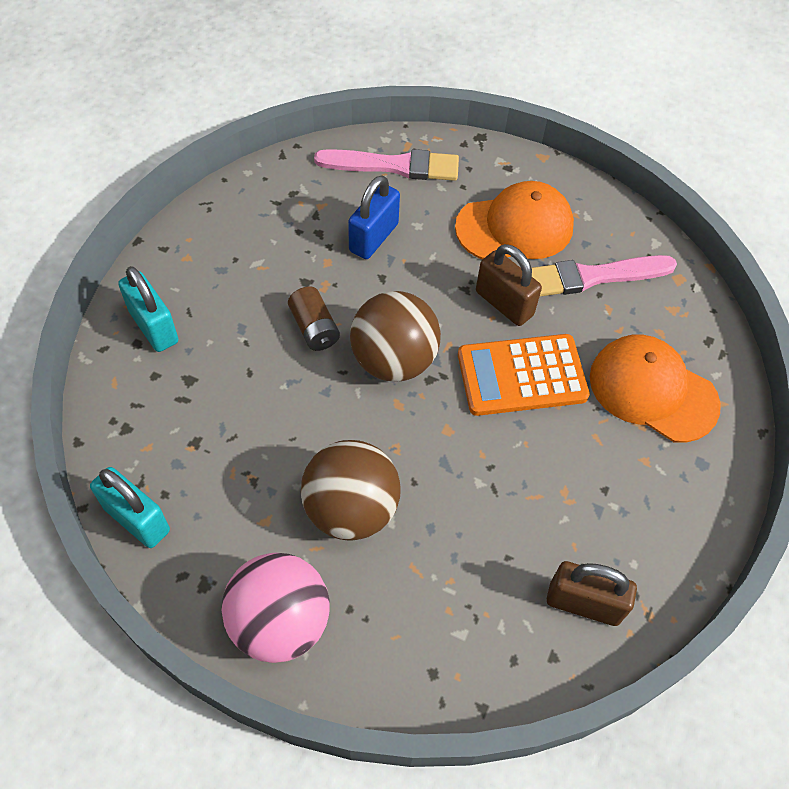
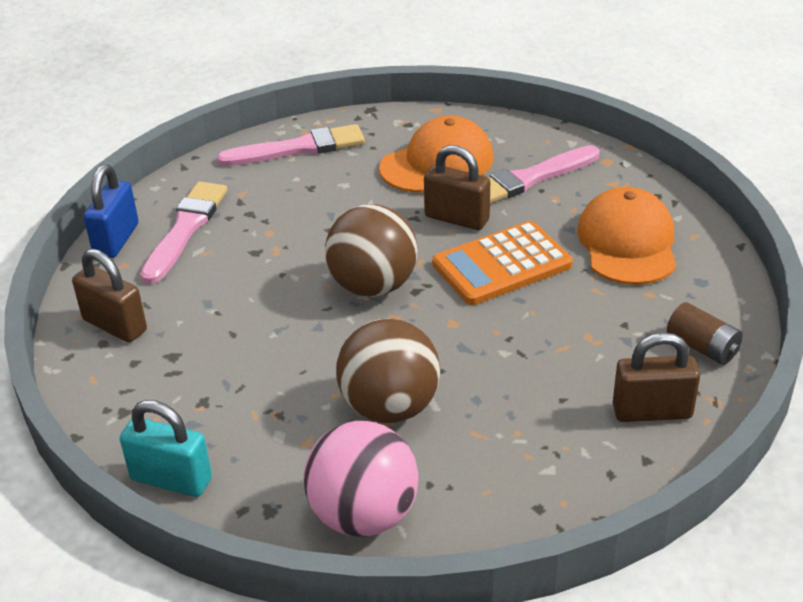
camera: 15 degrees left, 20 degrees down
turquoise padlock [118,266,178,352] -> brown padlock [72,249,147,342]
brown battery [288,286,340,351] -> brown battery moved to [667,302,743,365]
blue padlock [348,175,400,259] -> blue padlock moved to [84,164,139,258]
orange cap [590,335,721,443] -> orange cap turned 75 degrees clockwise [577,187,676,285]
none -> pink brush [140,181,228,284]

